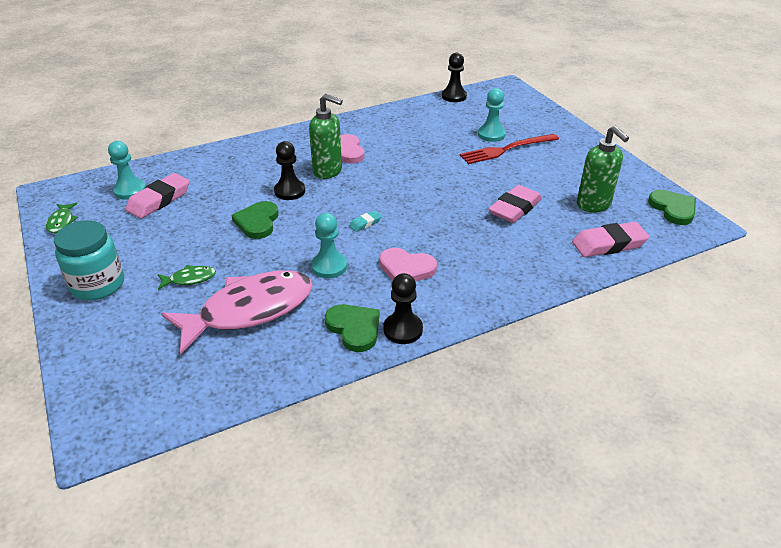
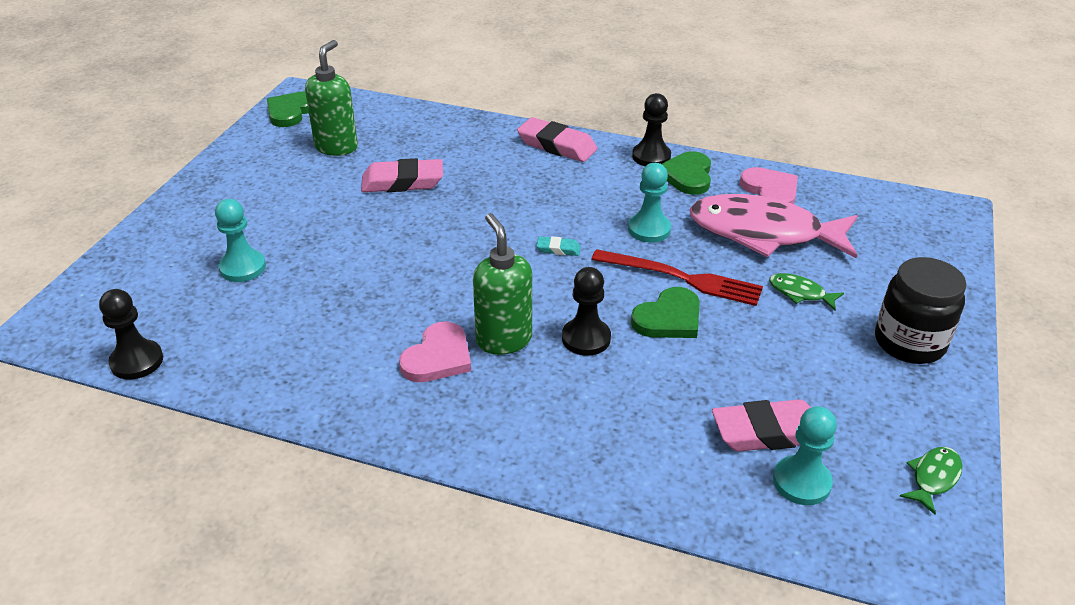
camera: 135 degrees left, 0 degrees up
turquoise jar [54,220,124,300] -> black jar [875,257,967,364]
pink heart [380,248,437,282] -> pink heart moved to [740,167,798,204]
red fork [460,134,559,164] -> red fork moved to [591,249,763,306]
pink eraser [572,222,649,257] -> pink eraser moved to [517,117,597,162]

